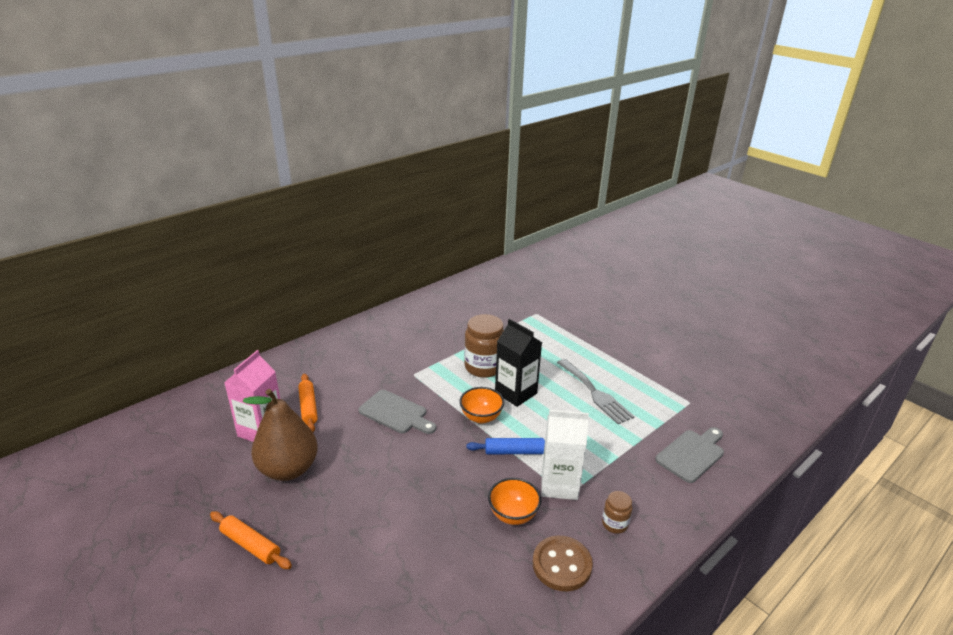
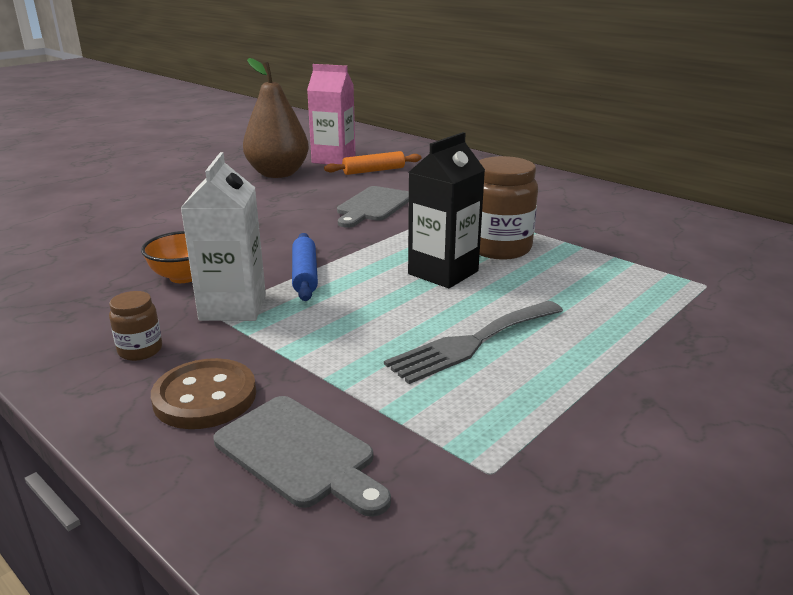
camera: 85 degrees right, 5 degrees down
orange rolling pin [210,511,292,569] -> none
orange bowl [460,387,504,424] -> none
brown button [533,536,593,591] -> brown button moved to [151,358,256,429]

